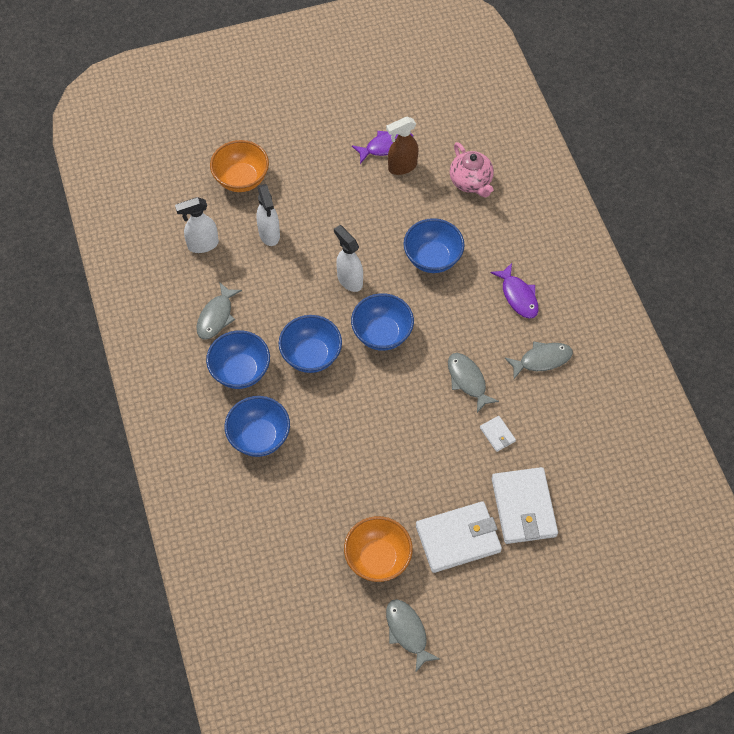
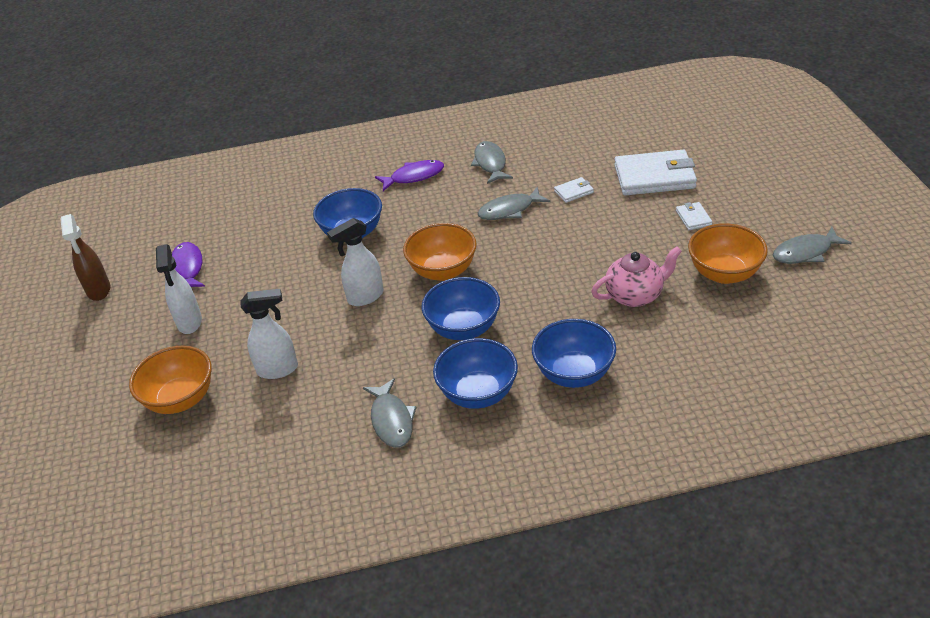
camera: 80 degrees left, 20 degrees down
white spray bottle [175,197,219,253] -> white spray bottle moved to [156,244,202,334]
grey fish [197,282,242,340] -> grey fish turned 45 degrees clockwise [363,378,417,448]
blue bowl [351,293,414,351] -> orange bowl [403,223,477,281]
brown spray bottle [386,117,418,175] -> brown spray bottle moved to [60,214,110,301]
white wallet [416,501,502,573] -> white wallet [676,202,712,230], size x0.45
pink teapot [450,142,494,198] -> pink teapot moved to [591,246,682,307]

